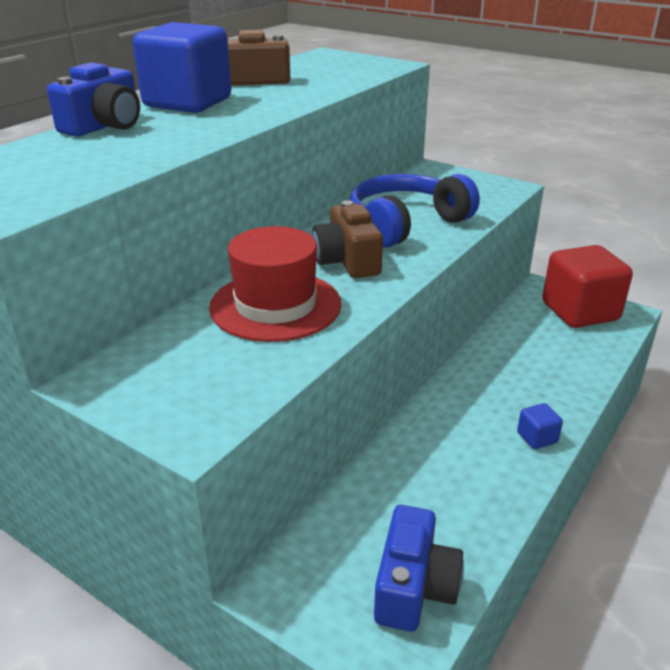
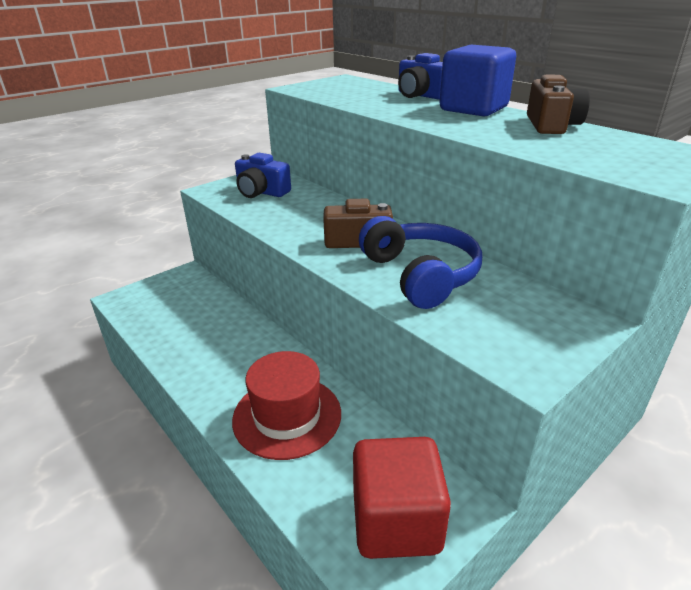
camera: 105 degrees right, 0 degrees up
red hat [209,226,341,342] -> red hat moved to [232,351,341,460]
blue camera [374,505,464,632] -> blue camera moved to [235,153,291,198]
blue cube [517,403,563,449] -> none

